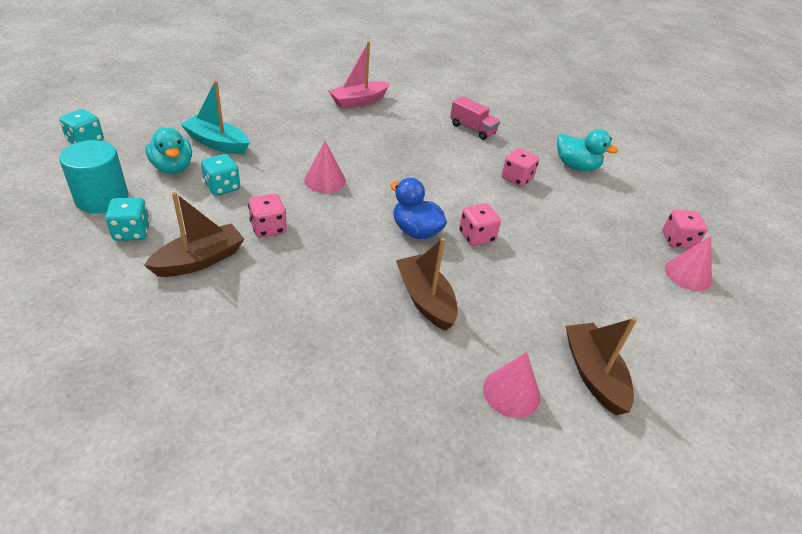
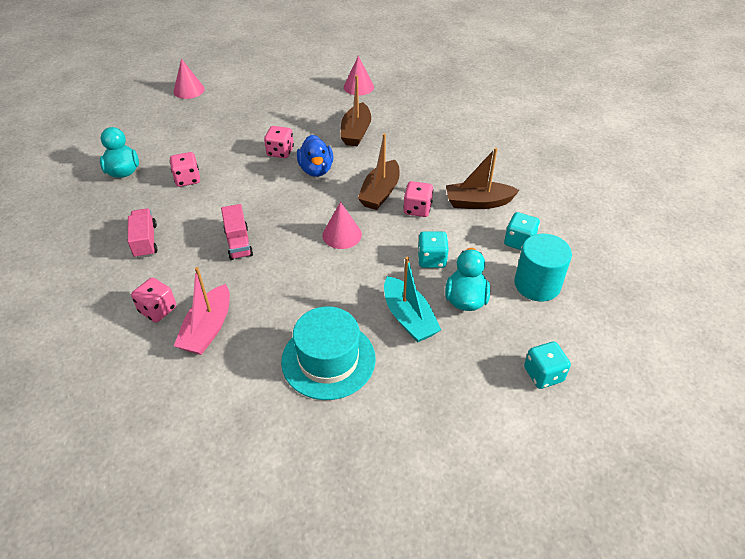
camera: 140 degrees left, 5 degrees up
pink boat [329,41,390,109] -> pink boat turned 105 degrees clockwise [174,267,230,355]
brown boat [566,317,637,415] -> brown boat moved to [358,133,399,210]
pink dice [663,210,708,249] -> pink dice moved to [131,277,176,323]
none -> pink truck [221,204,253,260]
none -> turquoise hat [281,306,376,400]

